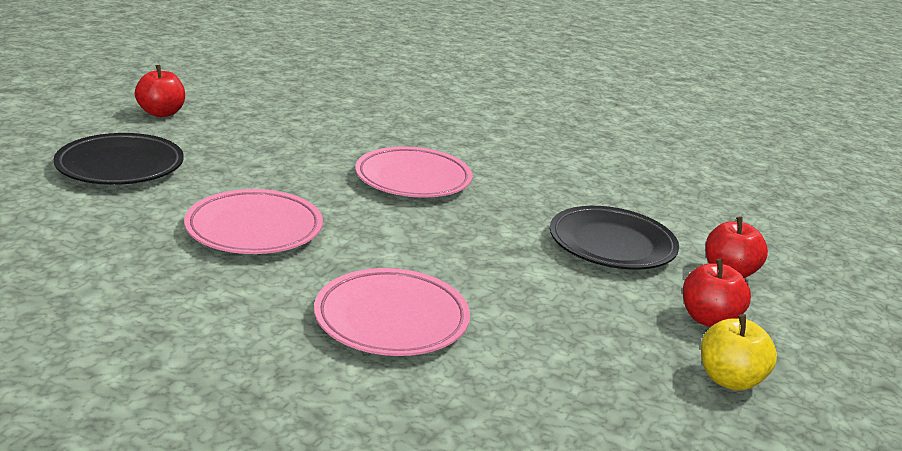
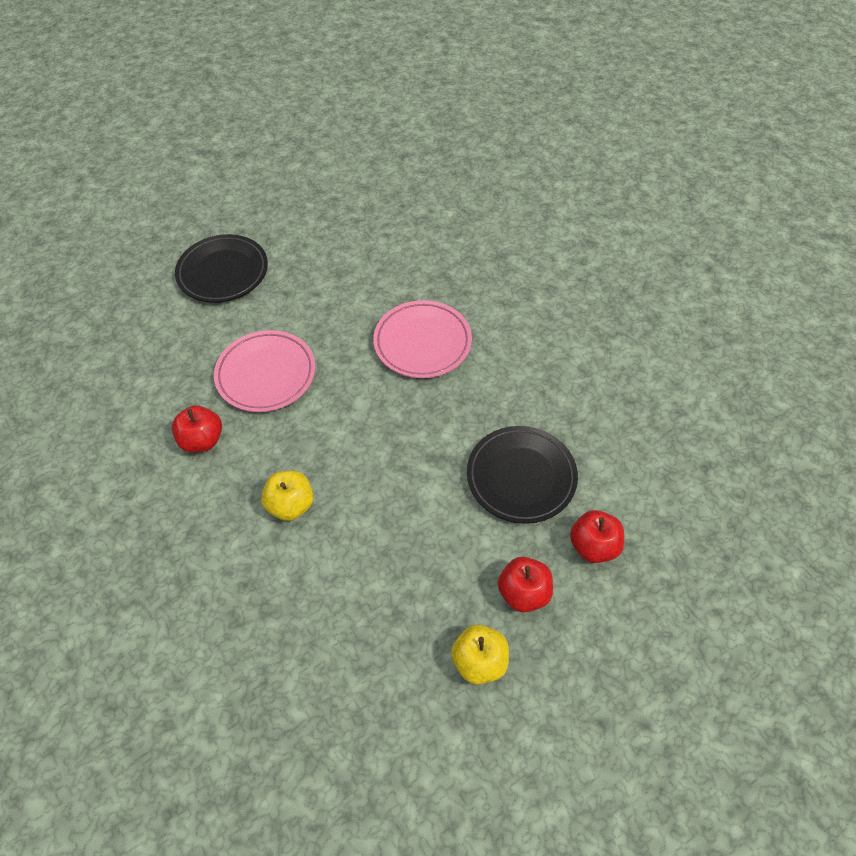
camera: 35 degrees right, 30 degrees up
red apple [135,65,185,117] -> red apple moved to [172,405,222,452]
pink plate [314,268,470,356] -> yellow apple [261,471,314,521]

